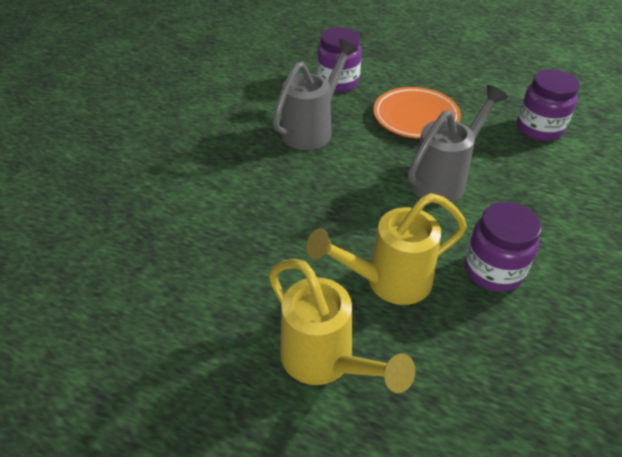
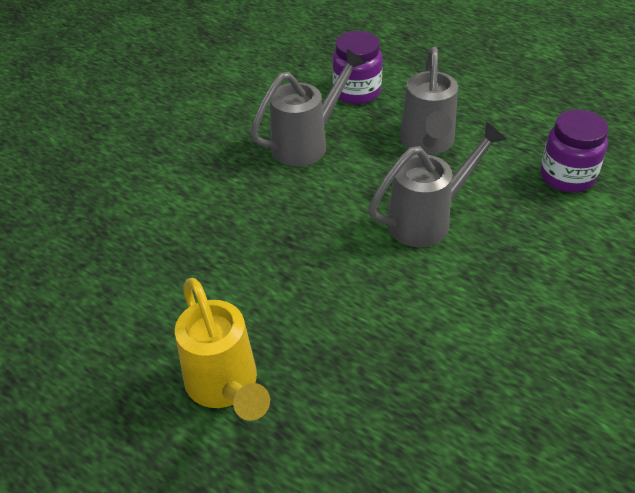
camera: 15 degrees right, 0 degrees up
yellow watering can [306,193,467,305] -> none
orange plate [373,87,461,139] -> grey watering can [400,47,458,155]
purple jar [464,202,542,292] -> none

